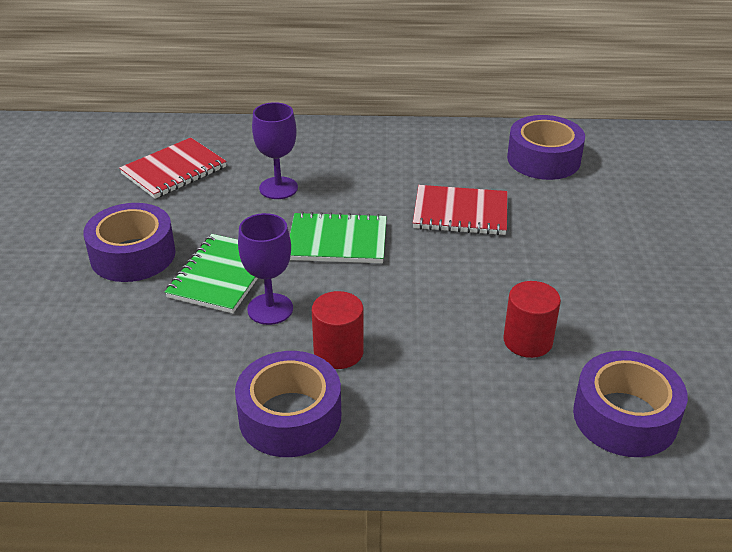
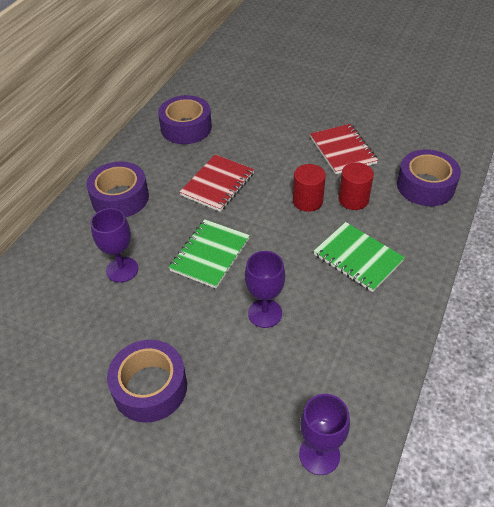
camera: 65 degrees left, 10 degrees up
red notebook [119,138,227,199] -> red notebook moved to [310,124,378,174]
green notebook [165,234,258,314] -> green notebook moved to [314,222,405,292]
purple tape [235,351,341,457] -> purple tape moved to [86,162,149,217]
red cylinder [312,291,364,369] -> red cylinder moved to [293,164,326,212]
none -> purple goblet [299,394,350,475]

